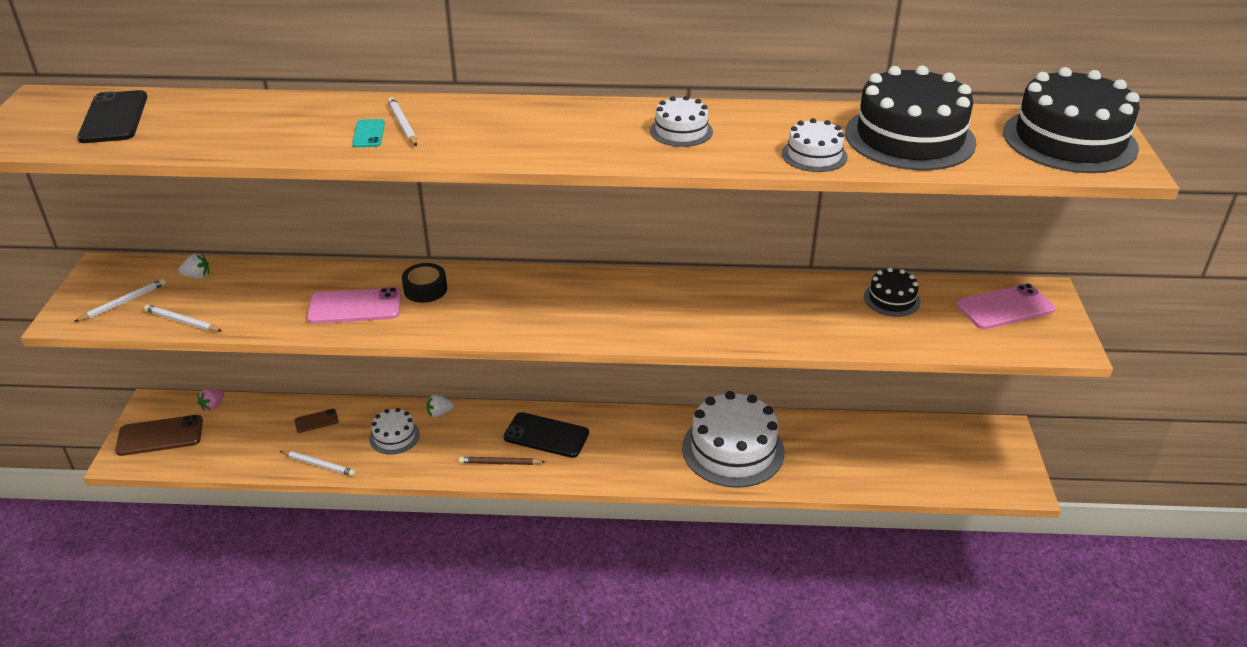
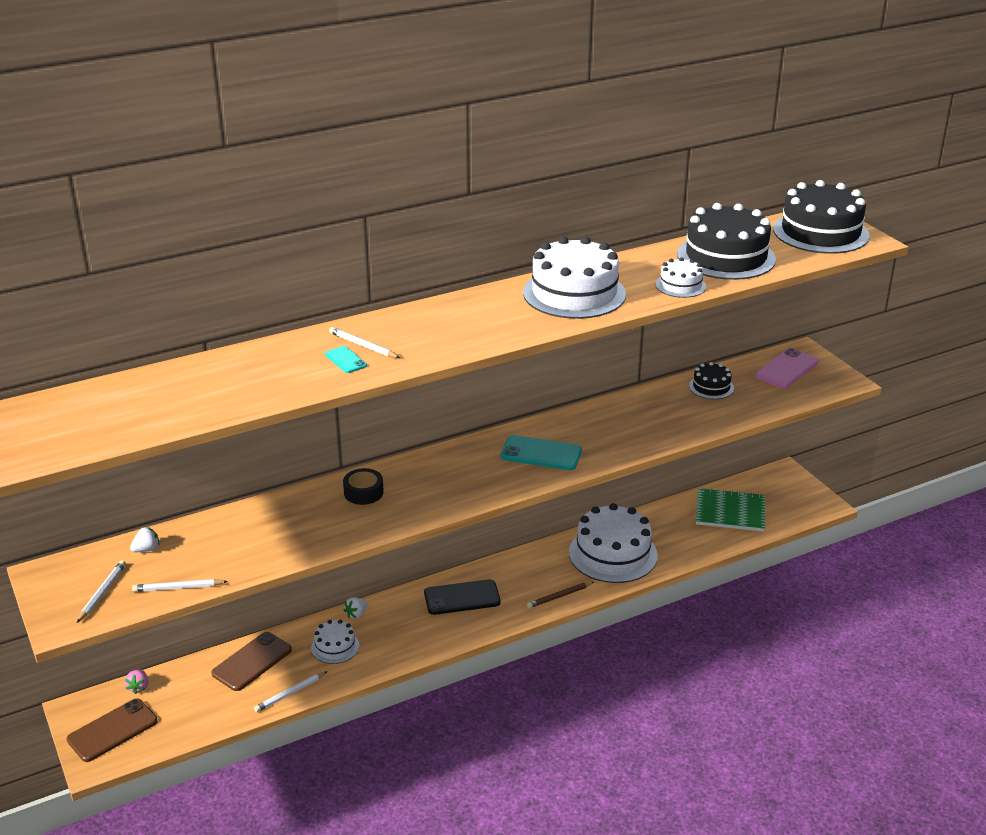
camera: 30 degrees left, 5 degrees down
black phone [77,90,147,143] -> none
white pencil [280,451,356,476] -> white pencil turned 150 degrees clockwise [254,671,328,712]
brown phone [294,409,339,433] -> brown phone [211,632,292,691], size x1.90
pink phone [307,287,401,324] -> none
brown pencil [459,457,545,465] -> brown pencil moved to [527,582,594,608]
white cake [650,96,713,147] -> white cake [523,237,626,319], size x2.02
none -> turquoise phone [500,435,582,470]
none -> green notebook [696,488,765,532]

